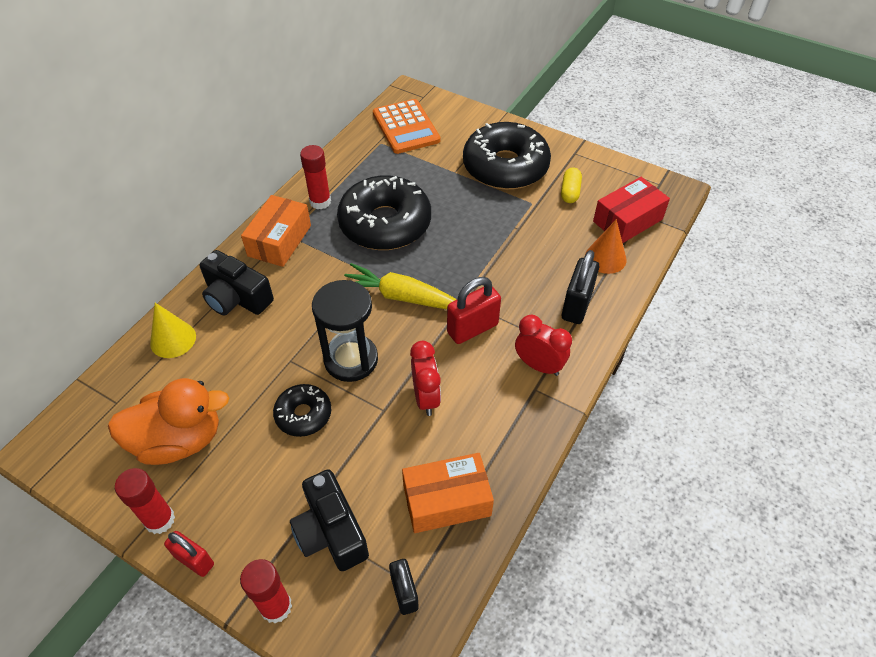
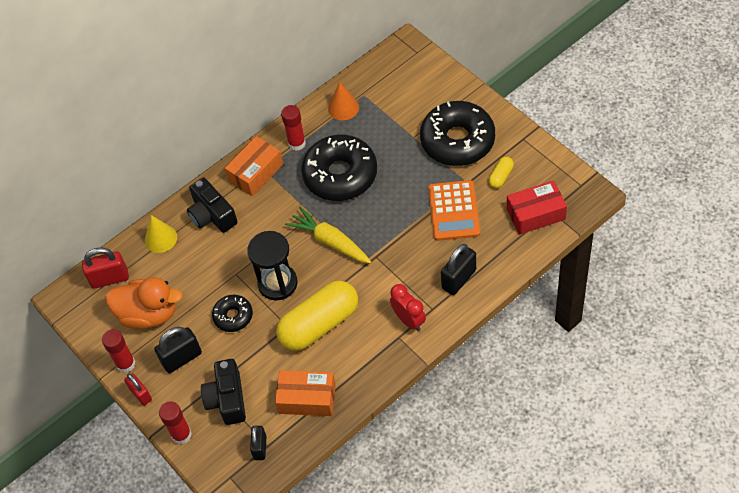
camera: 25 degrees right, 5 degrees up
orange calculator [373,99,440,154] -> orange calculator moved to [428,180,480,241]
red clock [410,341,441,416] -> yellow capsule [276,281,358,351]
red padlock [447,277,501,344] -> red padlock moved to [82,247,129,289]
orange cone [585,219,627,274] -> orange cone moved to [328,82,359,120]
none -> black padlock [154,327,202,373]

